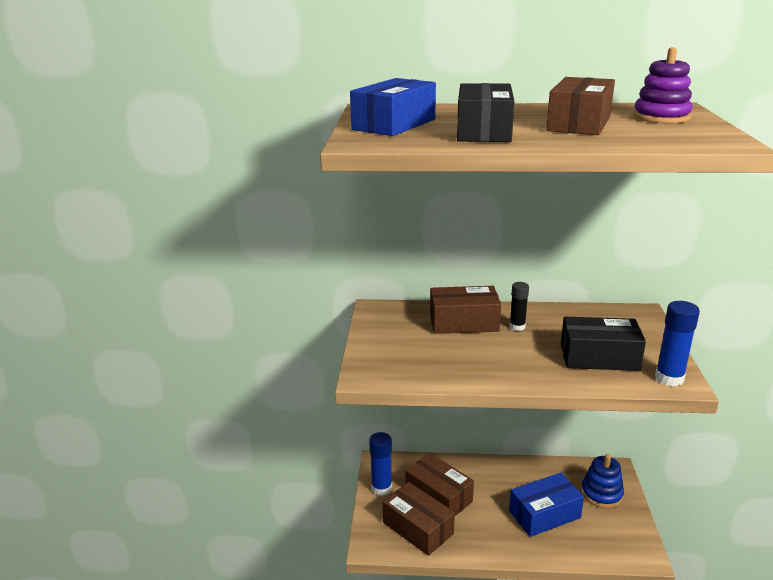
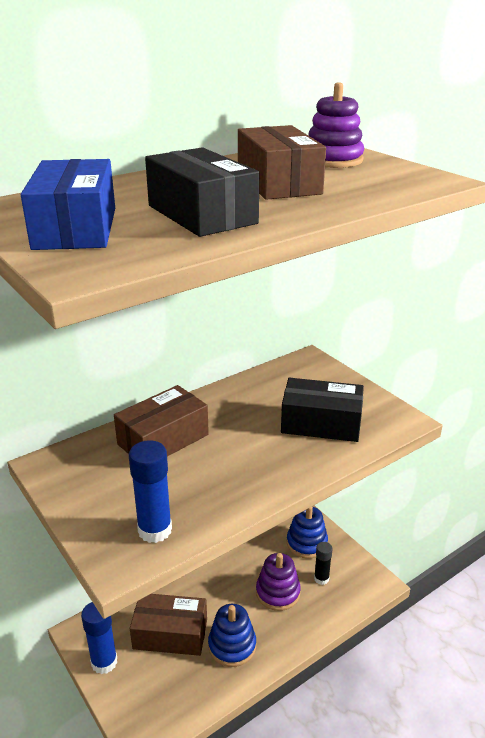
camera: 40 degrees left, 5 degrees up
brown box [383,482,455,556] -> none
blue box [509,473,584,537] -> purple stacking toy [256,553,301,611]
black glue stick [510,282,529,331] -> black glue stick moved to [314,542,333,585]
black box [561,317,646,371] -> black box turned 45 degrees clockwise [281,378,364,442]
blue glue stick [655,301,700,387] -> blue glue stick moved to [129,440,172,543]
none -> blue stacking toy [208,604,256,667]

